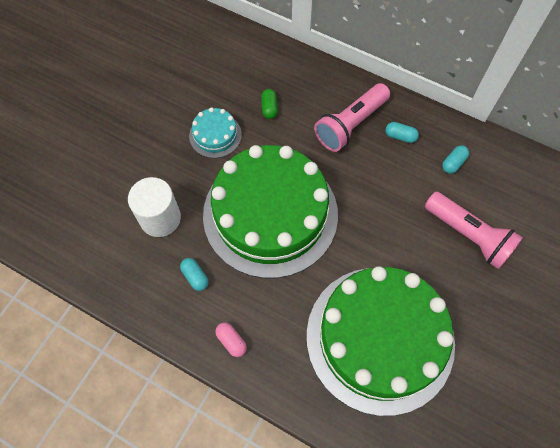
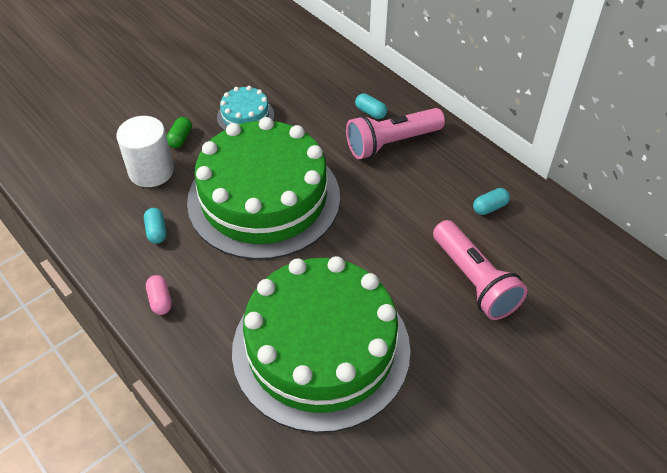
camera: 20 degrees right, 15 degrees down
green capsule [261,89,278,119] -> green capsule moved to [167,117,192,148]
turquoise capsule [386,122,419,143] -> turquoise capsule moved to [355,93,387,119]

